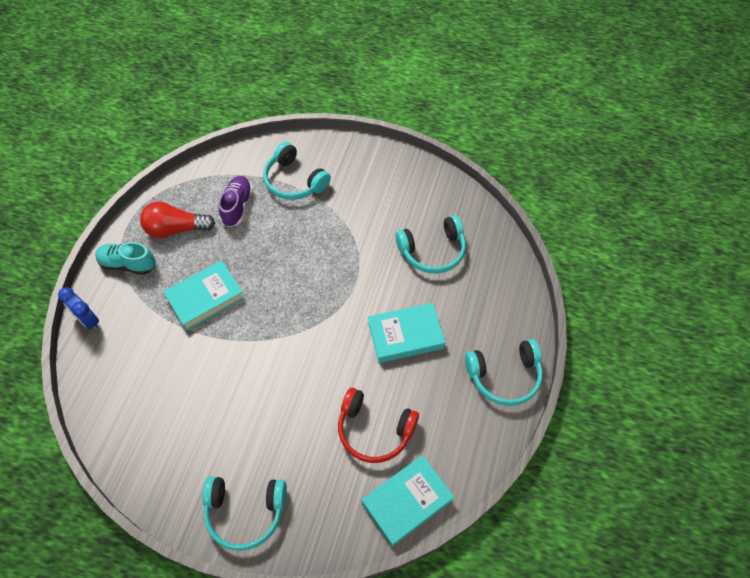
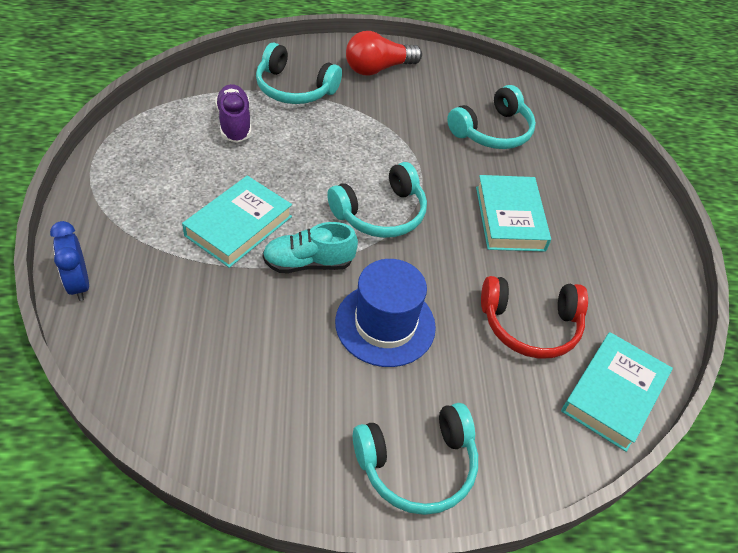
camera: 25 degrees left, 10 degrees down
blue clock [58,287,99,330] -> blue clock turned 45 degrees clockwise [50,221,89,301]
turquoise shoe [95,242,156,275] -> turquoise shoe moved to [262,222,358,273]
red light bulb [140,202,215,238] -> red light bulb moved to [346,31,422,76]
turquoise book [368,303,446,363] -> turquoise book turned 60 degrees counterclockwise [476,175,551,252]
turquoise headphones [465,339,543,406] -> turquoise headphones moved to [327,162,427,238]
none -> blue hat [335,259,436,367]

